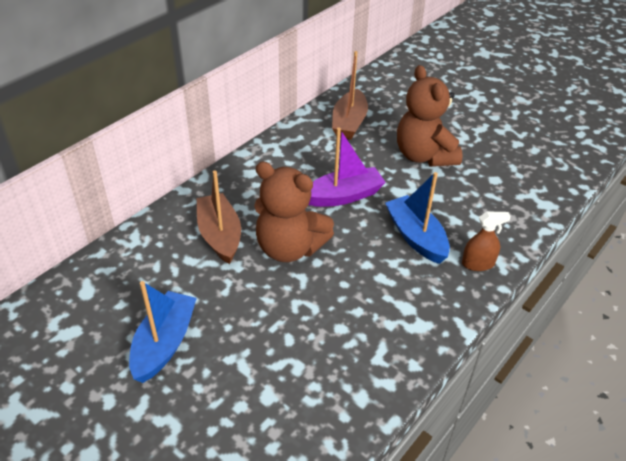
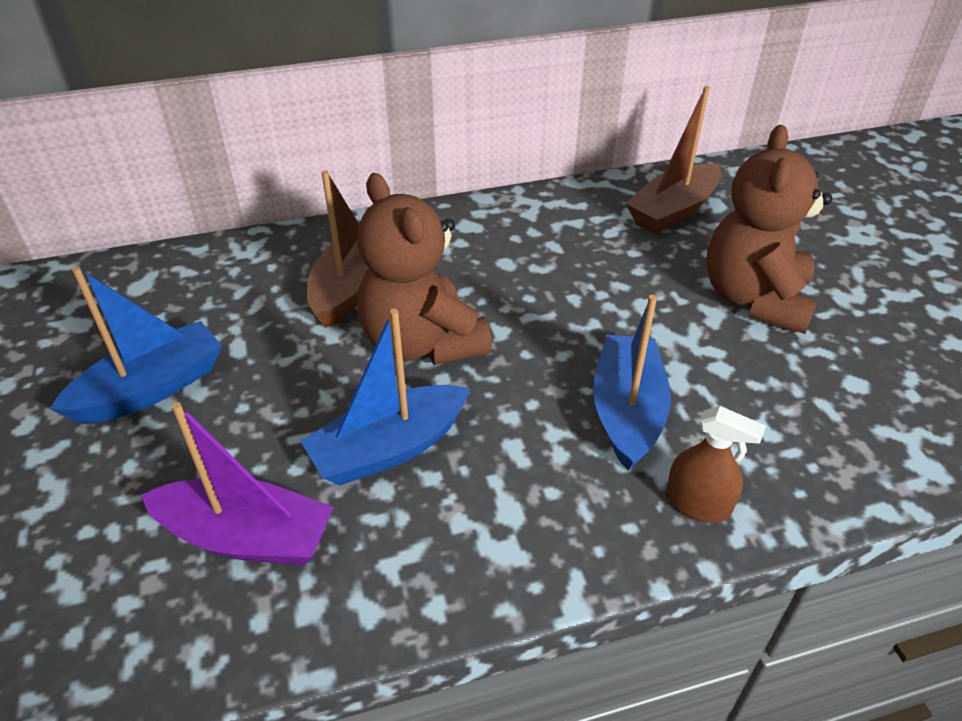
camera: 35 degrees right, 0 degrees up
purple boat [308,128,386,207] -> purple boat moved to [141,402,334,565]
none -> blue boat [301,309,470,485]

